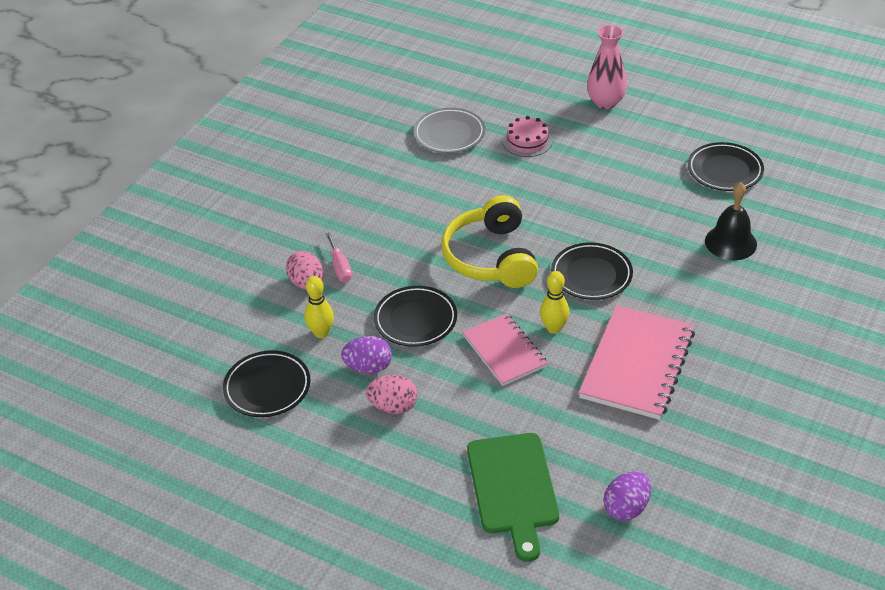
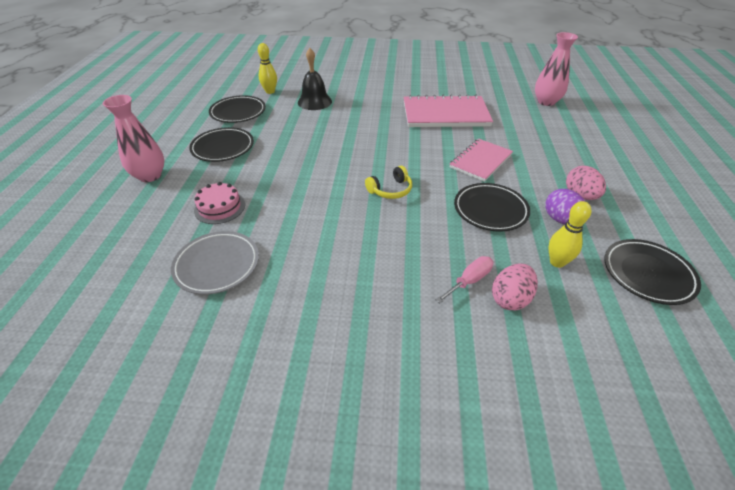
camera: 115 degrees left, 0 degrees up
yellow headphones [442,195,538,288] -> yellow headphones [365,166,412,199], size x0.49
green cutting board [467,433,559,562] -> none
yellow bowling pin [540,271,569,334] -> yellow bowling pin moved to [258,43,277,94]
black plate [551,242,633,300] -> black plate moved to [189,127,254,162]
purple egg [604,471,651,521] -> pink vase [535,32,578,106]

